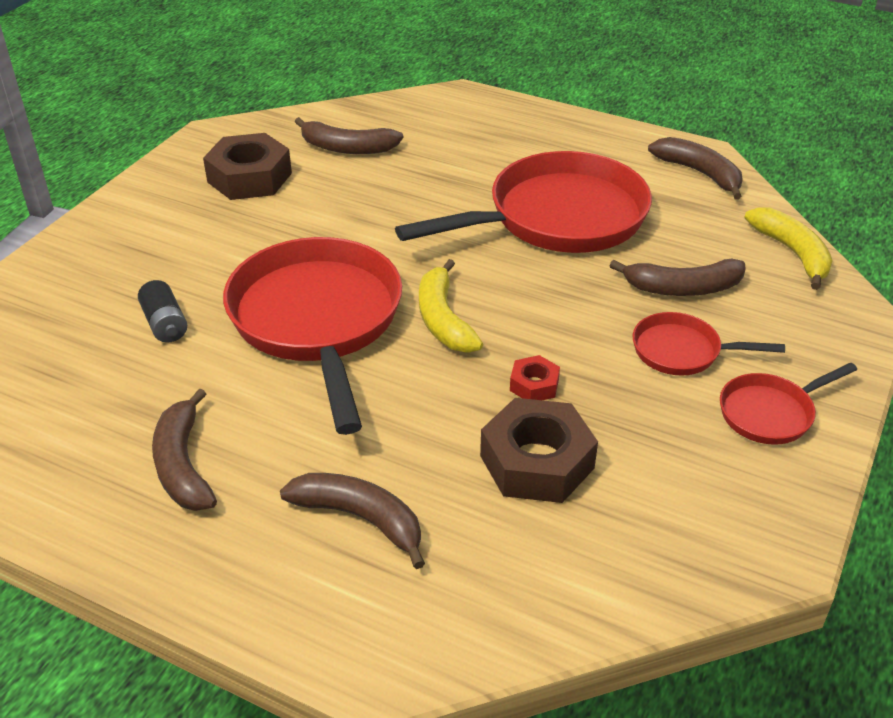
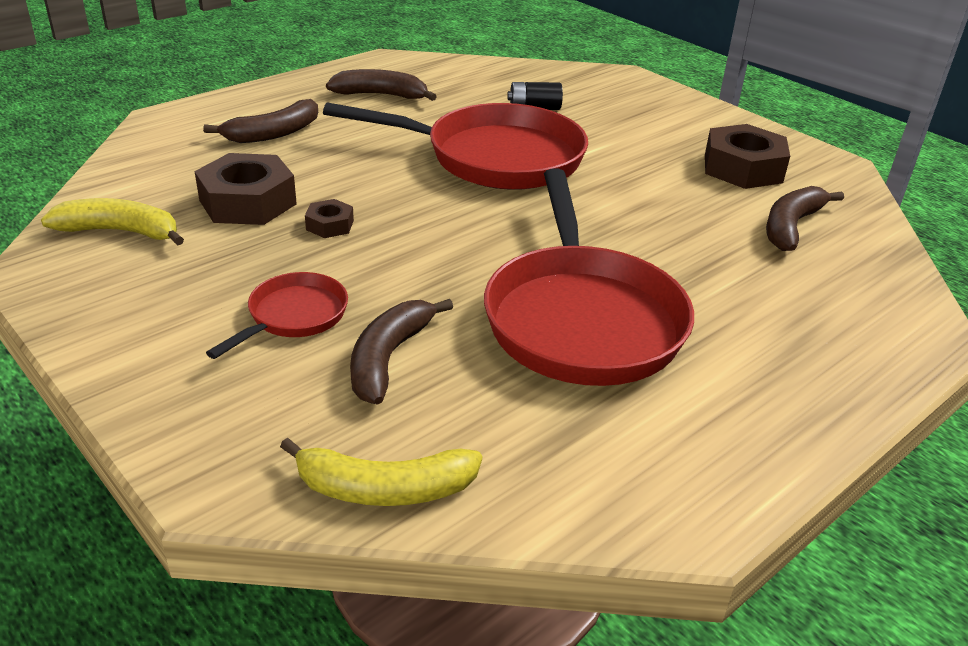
camera: 110 degrees right, 5 degrees down
yellow banana [419,259,483,353] -> yellow banana moved to [41,198,184,246]
red nut [510,355,560,400] -> brown nut [305,199,354,238]
brown banana [648,137,743,199] -> none
red pan [720,362,857,445] -> none

